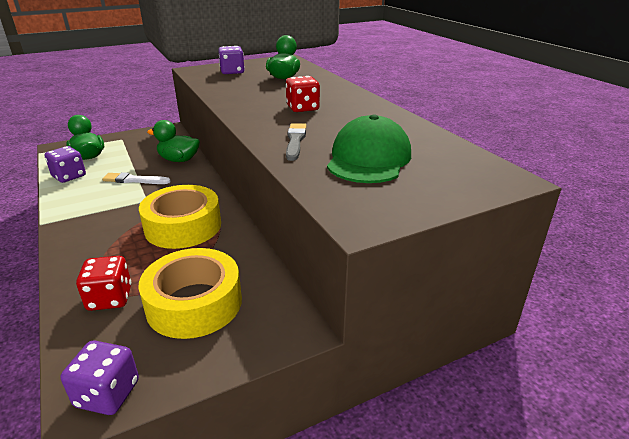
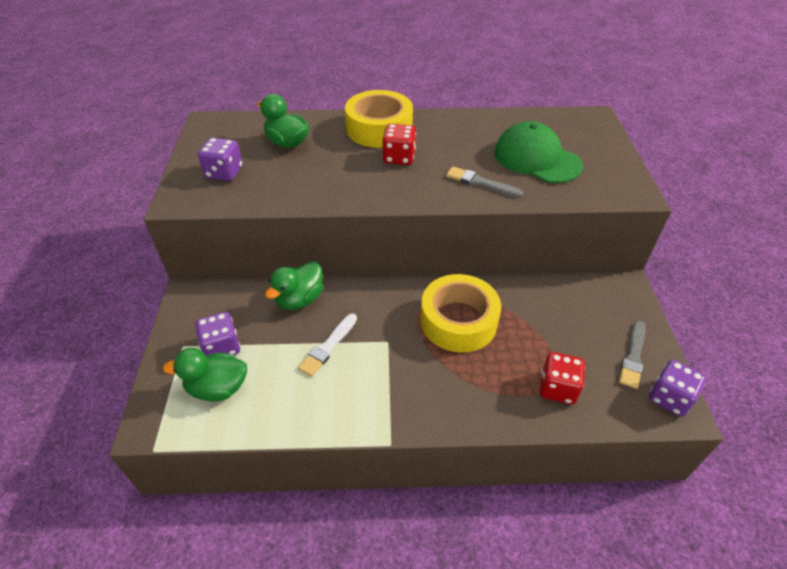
camera: 65 degrees left, 15 degrees up
purple dice [44,146,86,183] -> purple dice moved to [195,312,240,356]
yellow tape [139,248,242,339] -> yellow tape moved to [345,90,413,148]
none -> grey brush [619,321,646,389]

